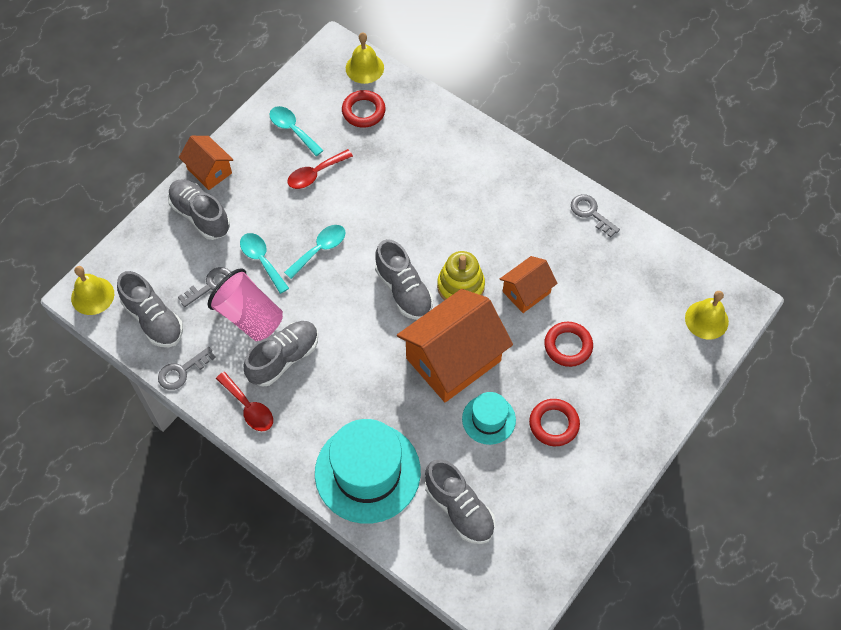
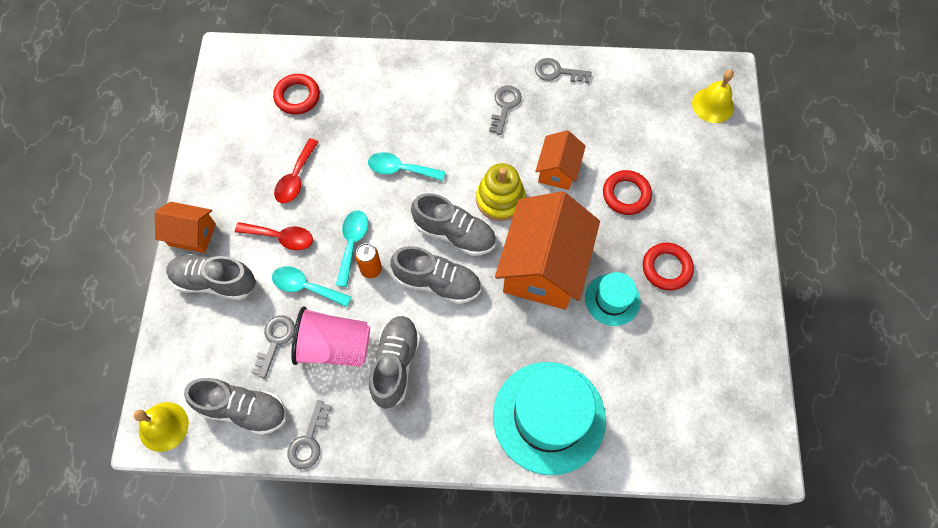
camera: 35 degrees left, 5 degrees up
red spoon [216,372,273,431] -> red spoon moved to [235,222,313,250]
turquoise spoon [269,106,324,156] -> turquoise spoon moved to [368,152,446,181]
yellow bell [346,32,384,84] -> none
grey shoe [425,459,495,544] -> grey shoe moved to [390,246,481,304]
none -> orange can [355,243,382,278]
none -> grey key [489,85,522,135]

